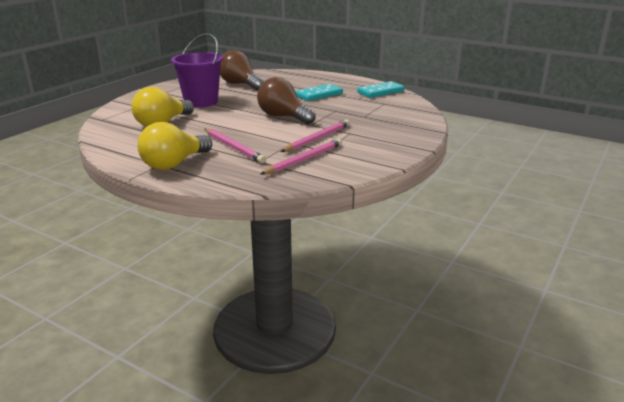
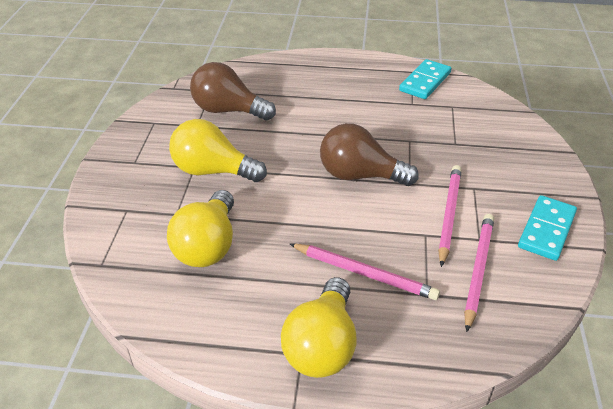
camera: 25 degrees left, 15 degrees up
purple bucket [171,33,223,107] -> yellow light bulb [169,119,267,182]
turquoise domino [295,84,343,101] -> turquoise domino moved to [518,195,577,261]

